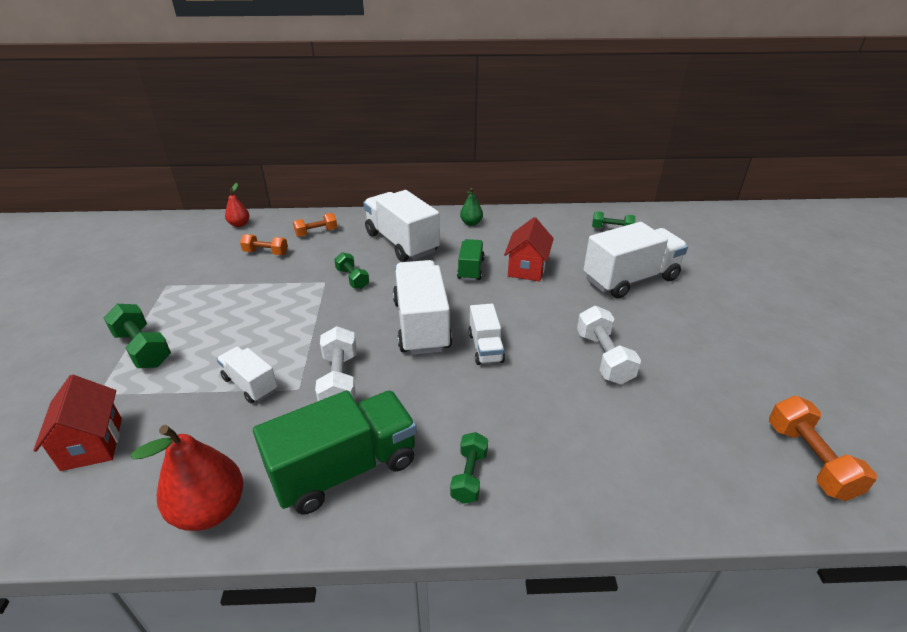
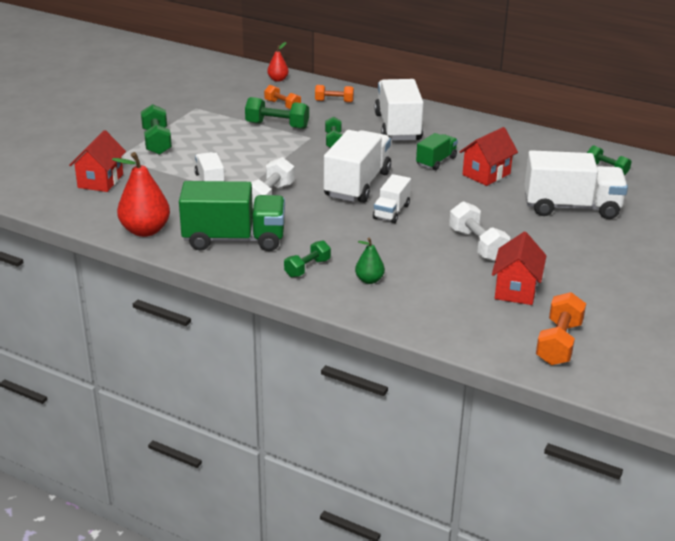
camera: 30 degrees right, 5 degrees down
green pear [460,188,483,226] -> green pear moved to [355,238,385,284]
white dumbbell [577,306,641,384] -> white dumbbell turned 45 degrees counterclockwise [449,201,510,262]
none -> green dumbbell [245,97,309,129]
none -> red house [492,232,546,305]

